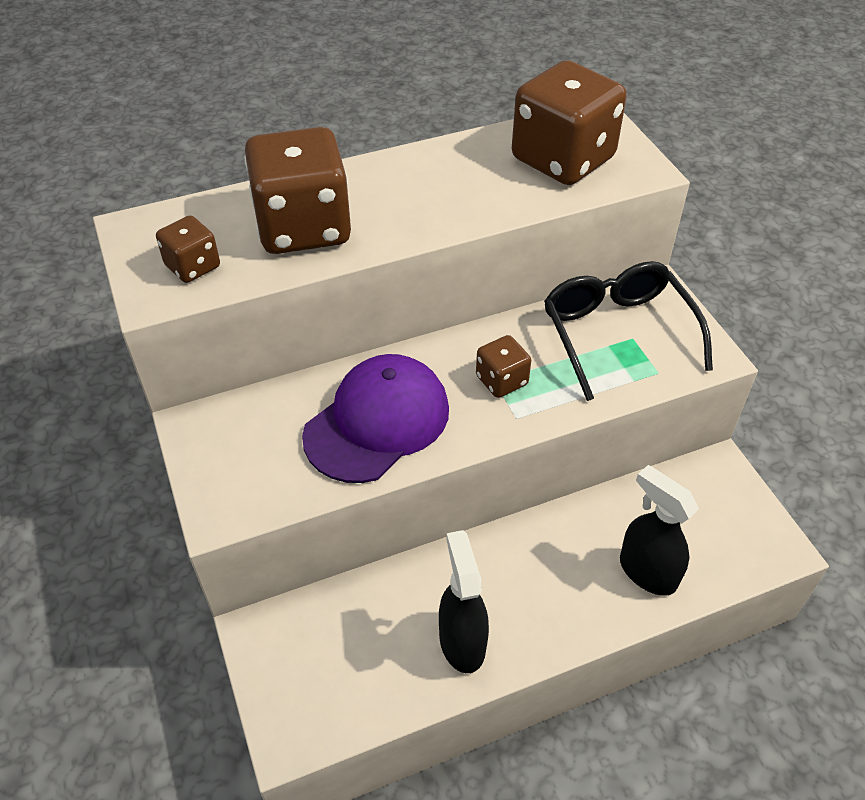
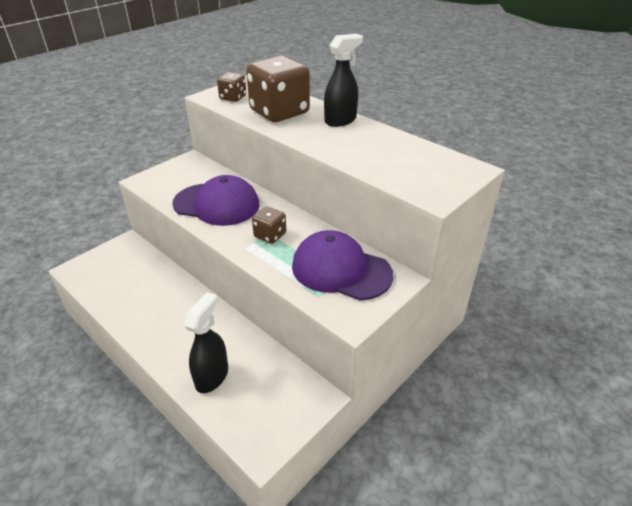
camera: 65 degrees right, 10 degrees down
black spray bottle [439,530,489,673] -> black spray bottle moved to [324,34,363,127]
brown dice [512,60,627,185] -> none
black glasses [544,261,713,401] -> purple cap [292,230,394,301]

